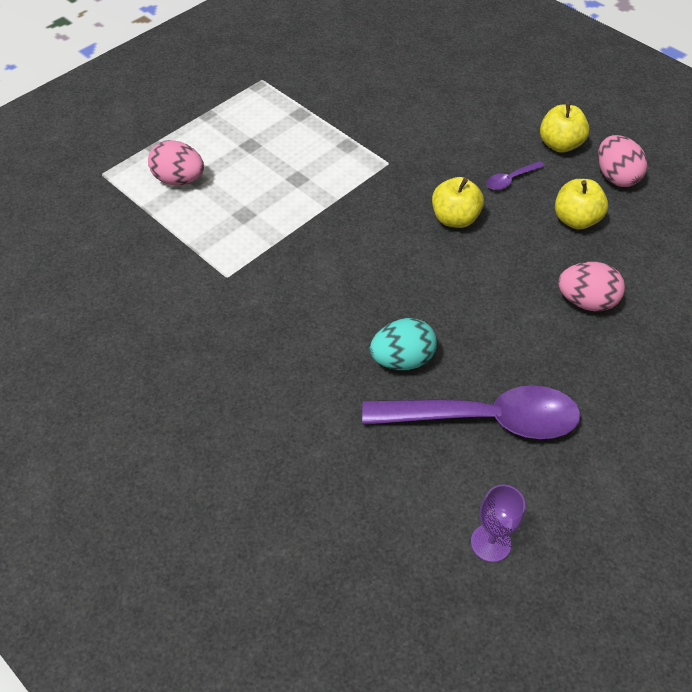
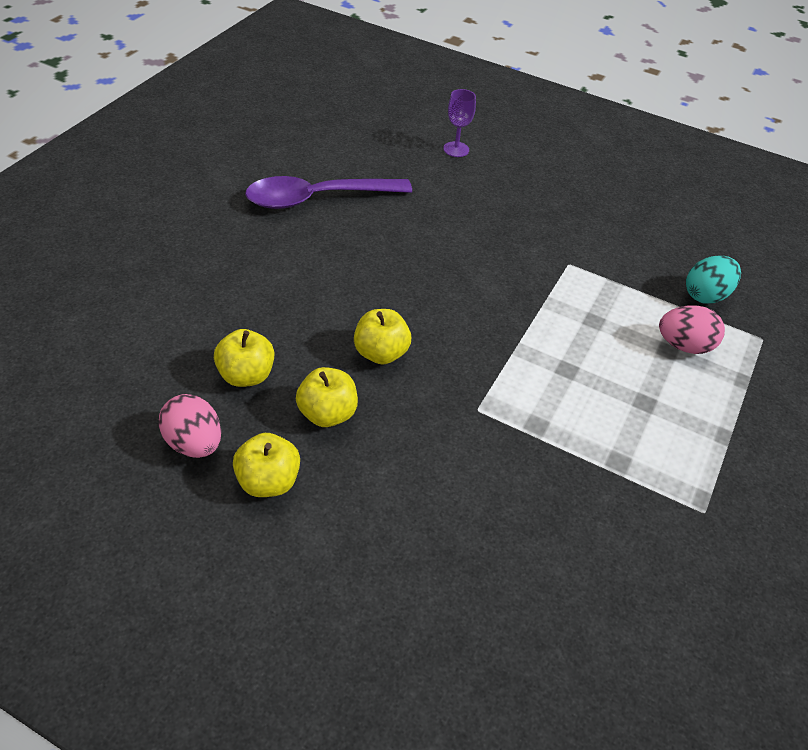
camera: 160 degrees right, 5 degrees down
turquoise egg [370,318,437,370] -> turquoise egg moved to [686,255,741,304]
purple goblet [471,484,525,562] -> purple goblet moved to [443,89,476,157]
purple spoon [486,161,544,190] -> yellow apple [296,367,358,427]
pink egg [558,262,625,311] -> none

